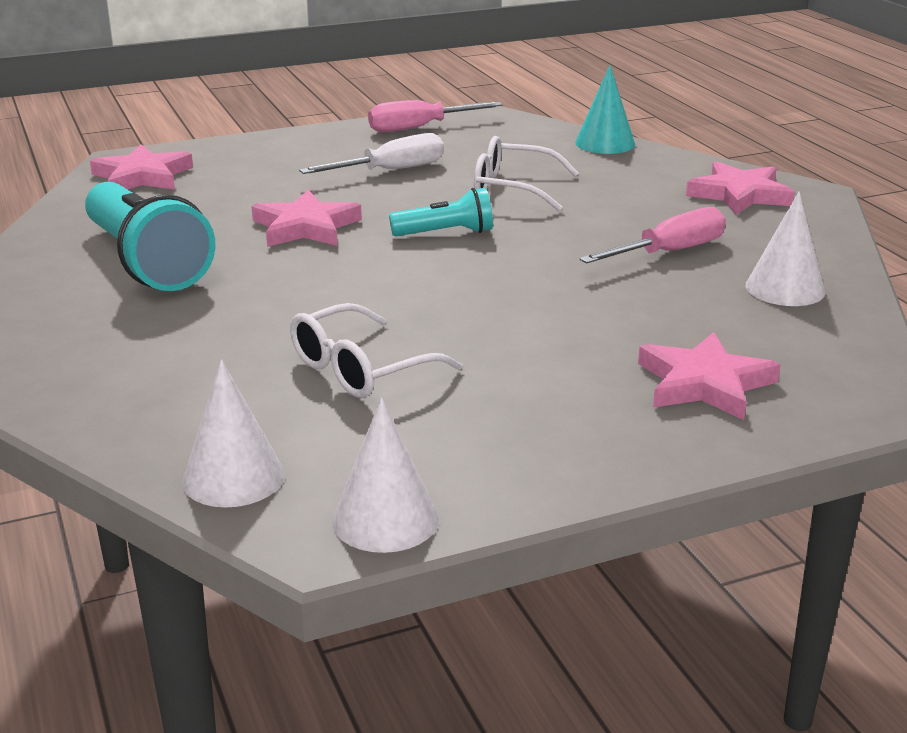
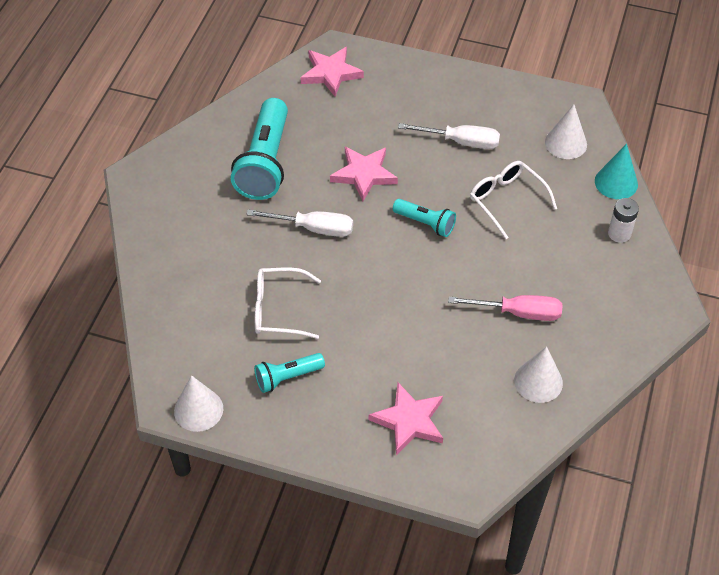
camera: 40 degrees right, 25 degrees up
white cone [182,360,285,507] -> white cone moved to [545,104,587,159]
pink screwdriver [368,100,503,132] -> none
pink star [686,161,795,215] -> none
none -> white screwdriver [246,210,353,237]
none -> turquoise flashlight [254,353,325,393]
none -> white battery [608,198,639,243]

